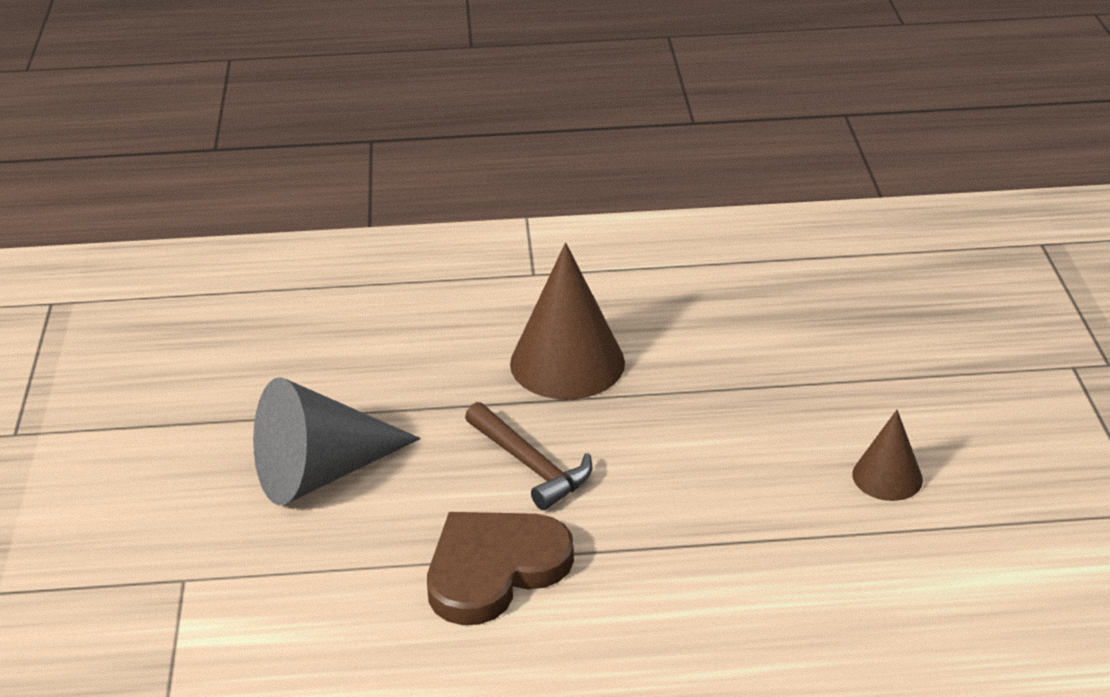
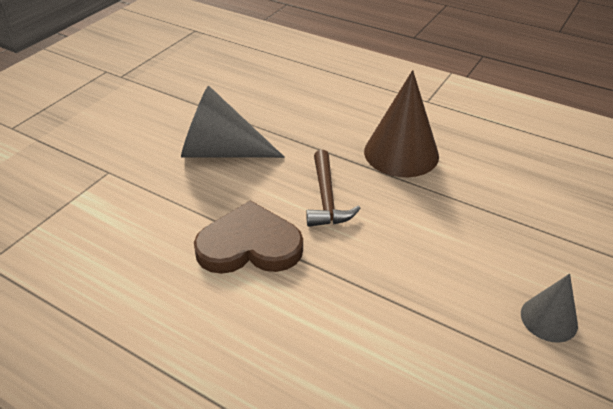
camera: 35 degrees right, 5 degrees up
brown cone [852,410,923,501] -> grey cone [521,274,578,343]

